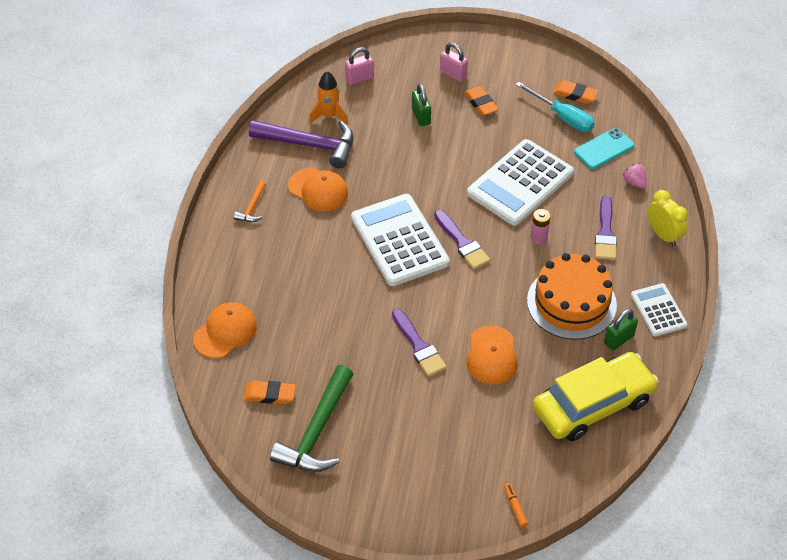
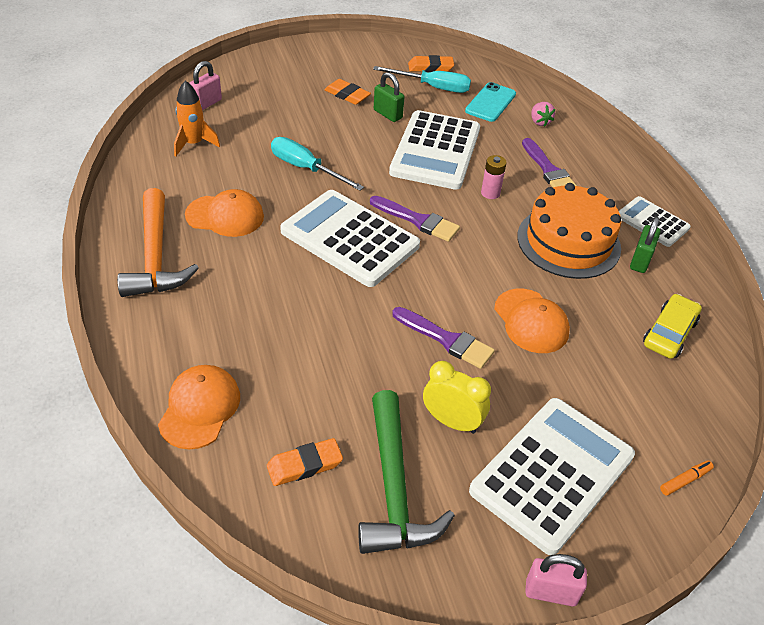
camera: 30 degrees left, 5 degrees down
orange hammer [234,181,266,222] -> orange hammer [117,188,199,297], size x2.11
purple hammer [249,120,353,169] -> none
green padlock [412,84,431,126] -> green padlock moved to [374,72,404,122]
pink padlock [440,43,468,82] -> pink padlock moved to [525,554,587,607]
orange marker [504,483,528,527] -> orange marker turned 105 degrees clockwise [660,460,714,496]
yellow car [533,352,659,441] -> yellow car [643,294,702,359], size x0.54
pink strawberry [623,163,647,189] -> pink strawberry turned 135 degrees counterclockwise [531,102,555,126]
yellow clock [648,190,688,246] -> yellow clock moved to [423,361,491,434]
none -> turquoise screwdriver [271,137,364,191]
none -> white calculator [469,398,635,555]

